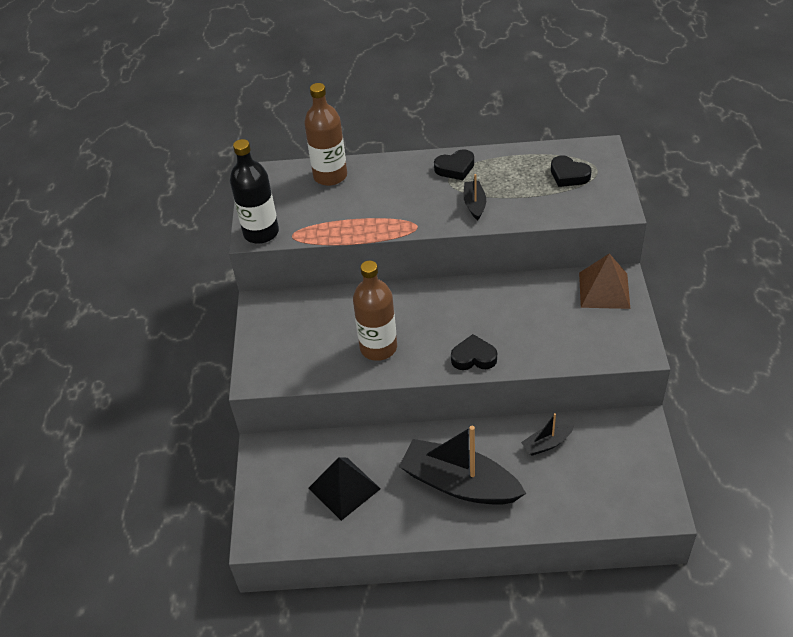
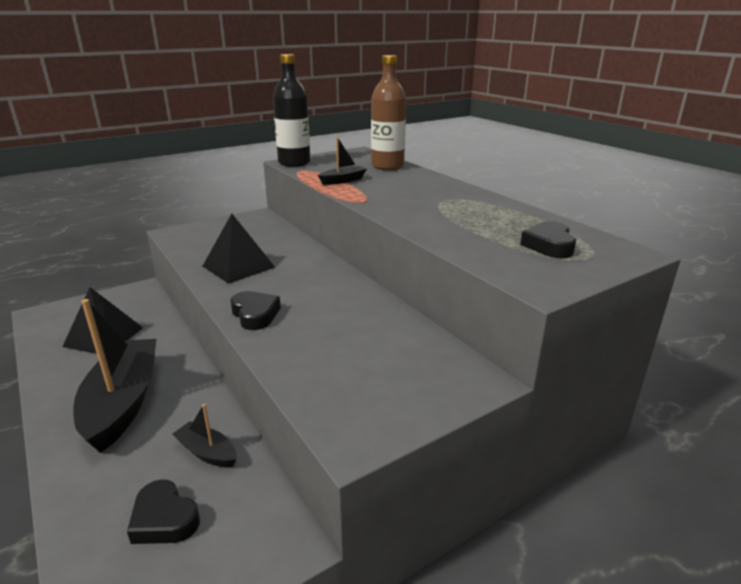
camera: 55 degrees right, 20 degrees down
brown bottle [353,261,397,361] -> black pyramid [203,214,275,284]
black heart [434,149,474,180] -> black heart moved to [127,479,200,544]
black boat [463,174,486,220] -> black boat moved to [318,137,367,185]
brown pyramid [579,253,630,309] -> none

